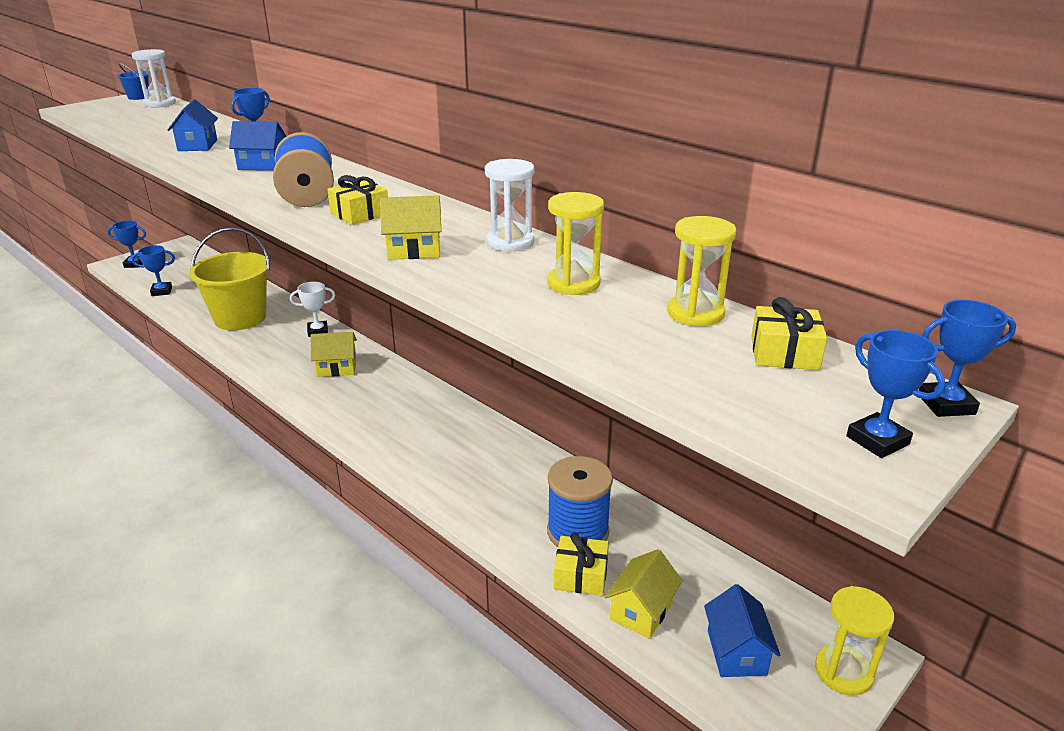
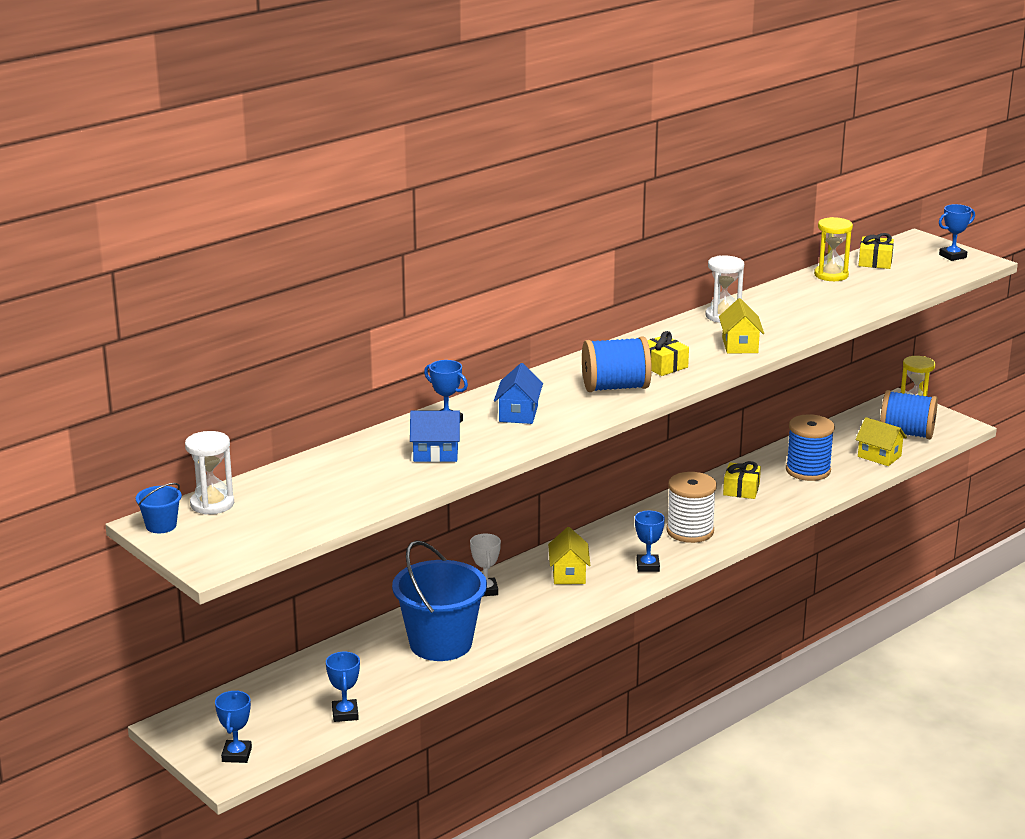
camera: 85 degrees left, 5 degrees down
yellow bucket [189,227,270,330] -> blue bucket [392,540,487,661]
yellow hourglass [547,192,604,295] -> none
yellow gift [554,533,609,596] -> yellow gift moved to [723,461,761,499]
blue house [704,584,781,677] -> blue spool [880,390,938,439]
blue trophy [919,300,1016,417] -> blue trophy moved to [635,511,665,572]
none -> white spool [667,472,717,543]

